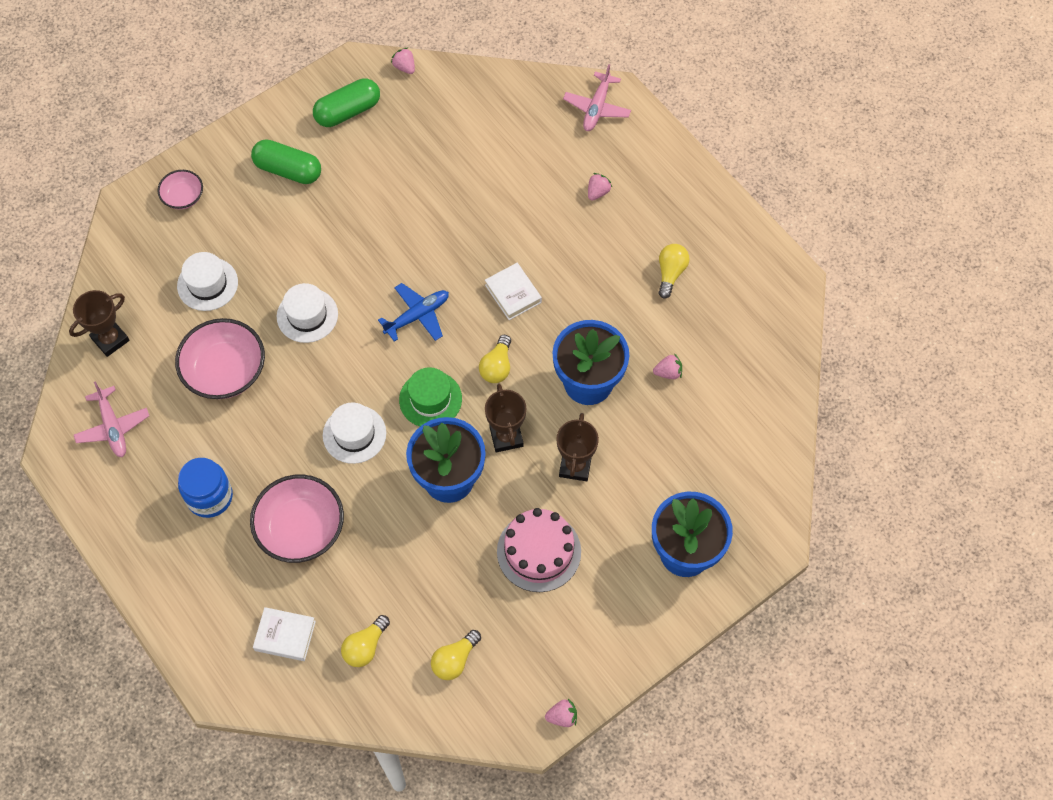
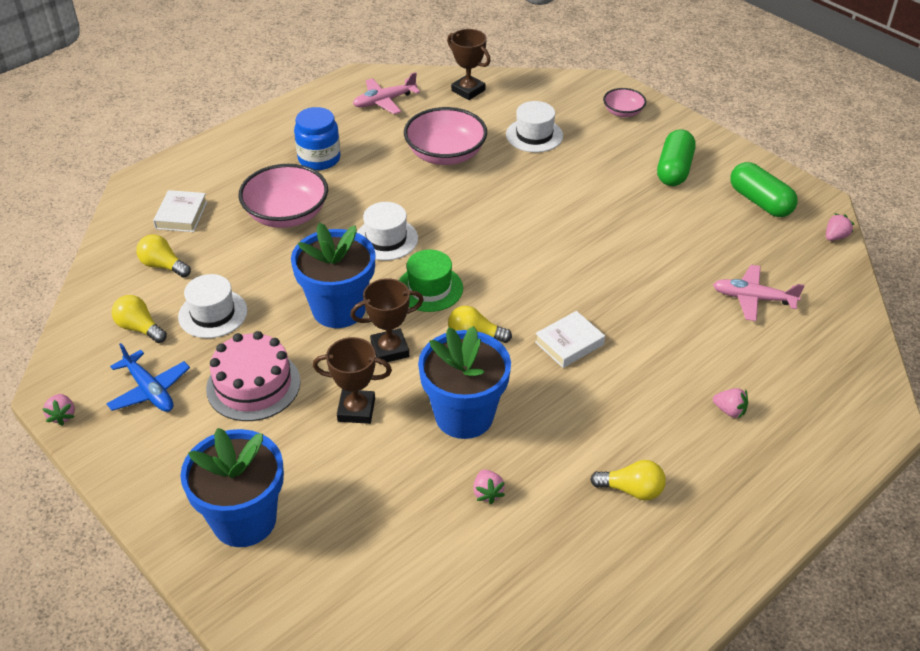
camera: 85 degrees right, 20 degrees down
white hat [277,283,338,343] -> white hat moved to [178,274,247,338]
blue plane [378,283,449,342] -> blue plane moved to [106,343,190,412]
pink plane [563,64,631,131] -> pink plane moved to [713,265,804,321]

